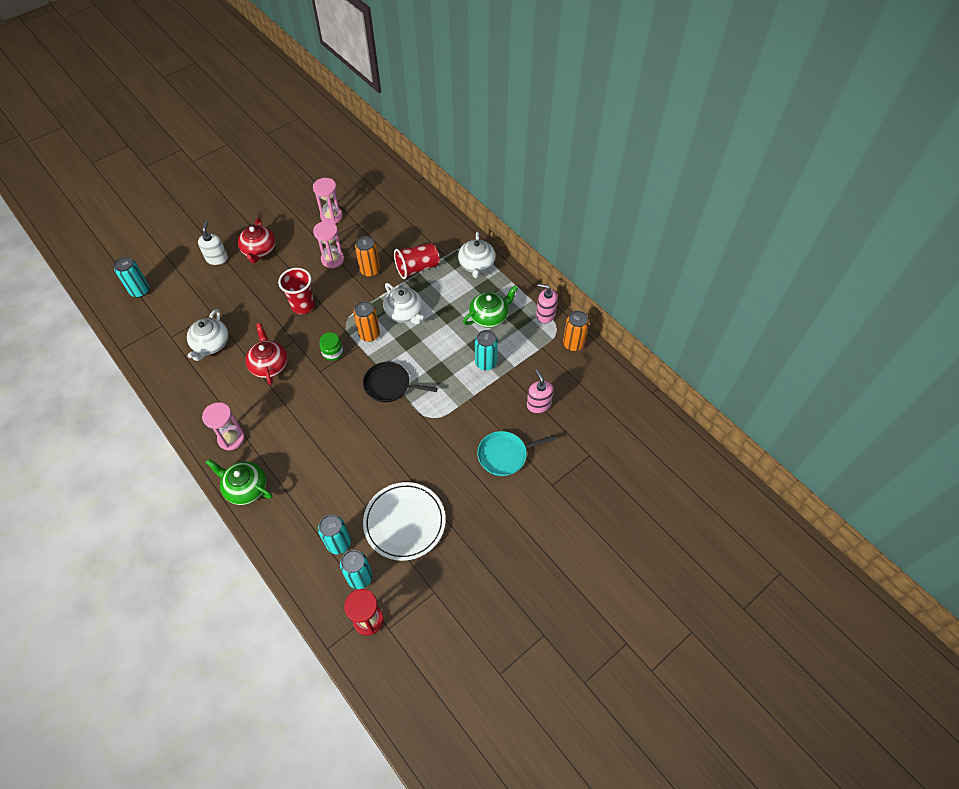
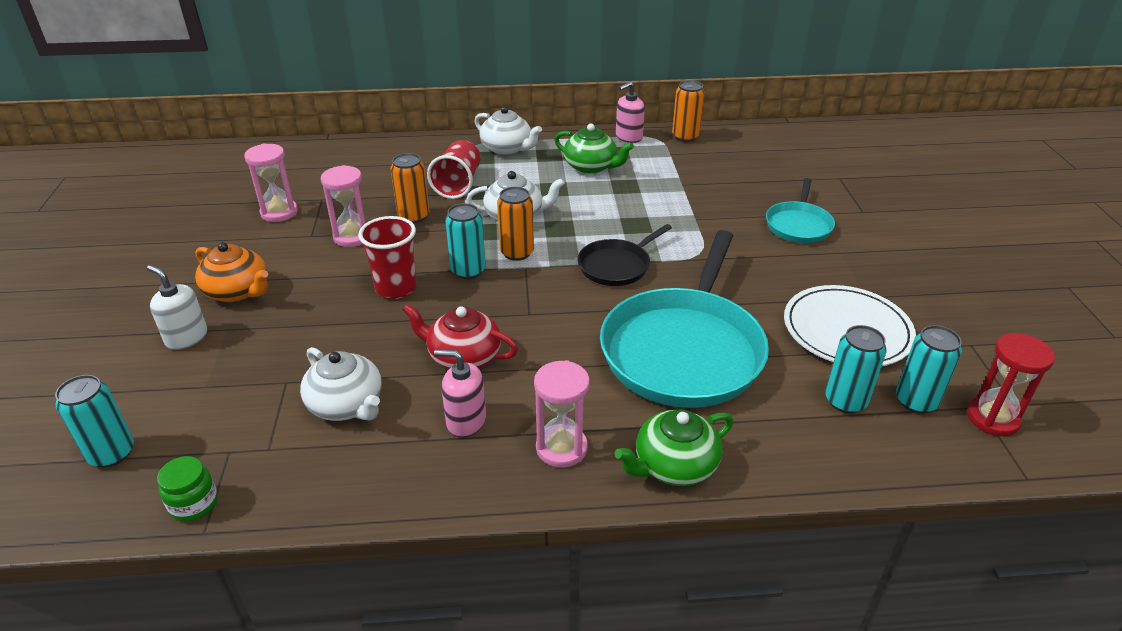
camera: 55 degrees left, 20 degrees down
red teapot [238,218,276,263] -> orange teapot [195,242,268,302]
green jar [319,332,343,361] -> green jar moved to [157,456,218,522]
green teapot [463,285,518,328] -> green teapot turned 120 degrees clockwise [554,124,634,174]
turquoise can [475,330,498,370] -> turquoise can moved to [445,203,486,279]
pink soap dispenser [527,369,554,413] -> pink soap dispenser moved to [434,349,486,437]
none -> turquoise pan [600,230,769,408]

